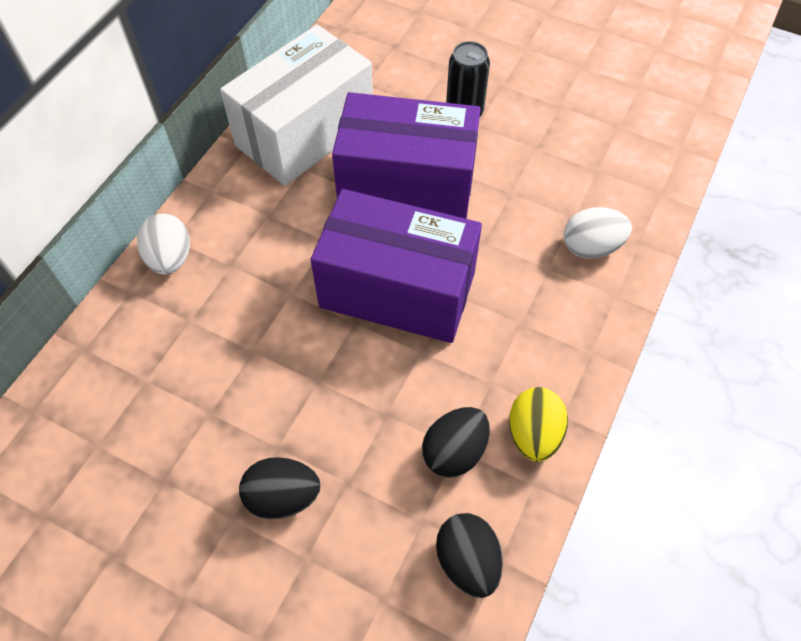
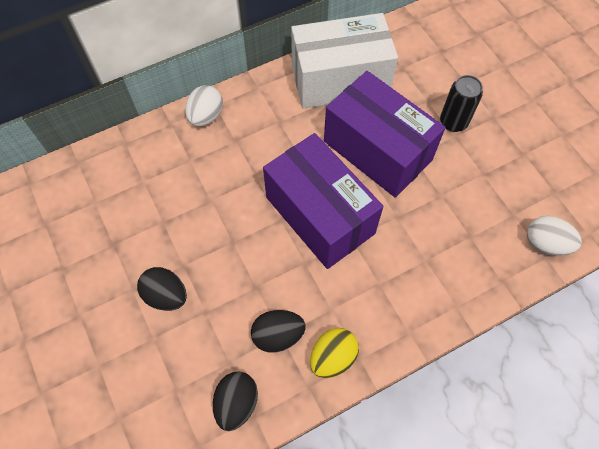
camera: 35 degrees right, 5 degrees up
white egg [564,207,632,259] -> white egg moved to [527,216,582,256]

